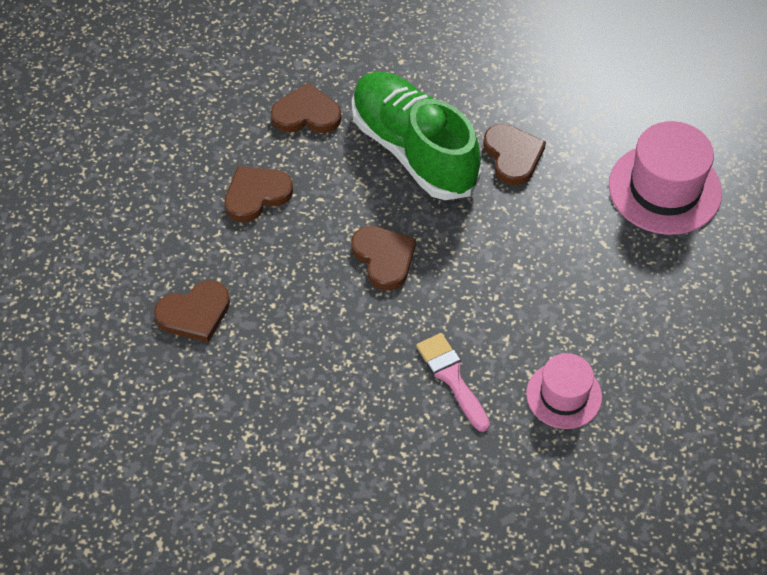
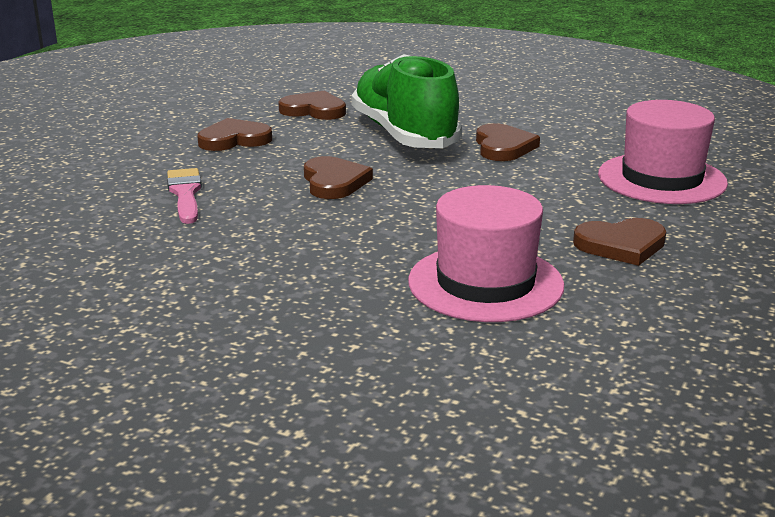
camera: 15 degrees right, 30 degrees down
brown heart [154,280,230,342] -> brown heart moved to [573,218,667,266]
pink brush [416,333,490,432] -> pink brush moved to [167,168,202,224]
pink hat [526,353,602,429] -> pink hat [408,185,564,322], size x1.63

